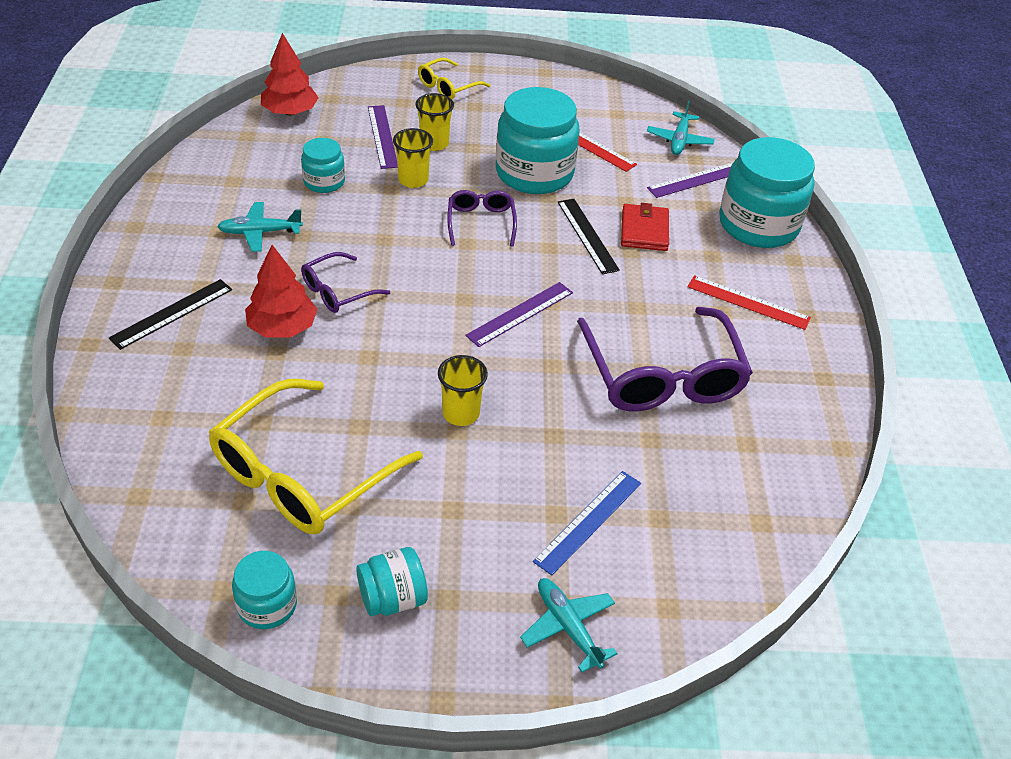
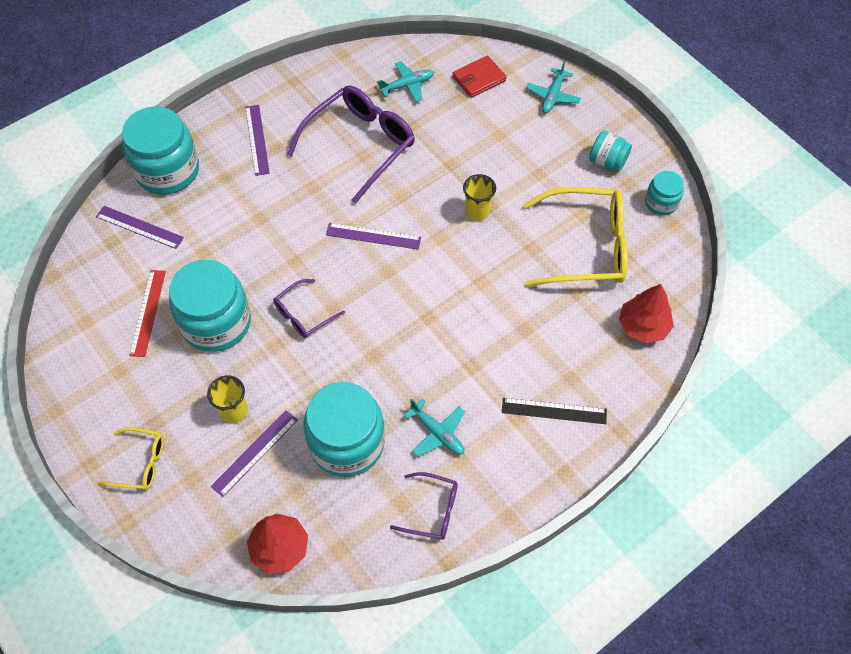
camera: 125 degrees left, 15 degrees up
red tree [245,245,317,338] -> red tree moved to [619,284,674,343]
turquoise jar [301,138,345,193] -> turquoise jar [304,382,385,477], size x1.96
purple glasses [301,252,390,313] -> purple glasses moved to [390,472,458,540]
yellow cup [393,128,433,188] -> none
blue ruler [533,471,641,576] -> none
black ruler [558,199,620,274] -> none
red wallet [621,203,669,251] -> red wallet moved to [452,55,507,98]
turquoise plane [647,101,715,155] -> turquoise plane moved to [377,61,434,102]
red ruler [687,275,811,330] -> purple ruler [245,105,270,176]

